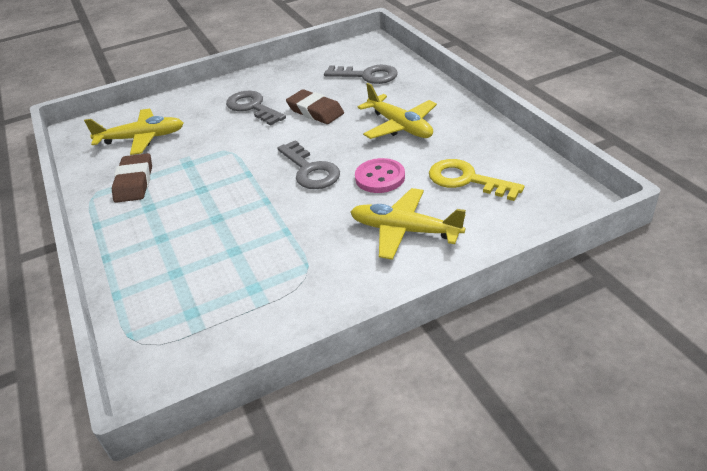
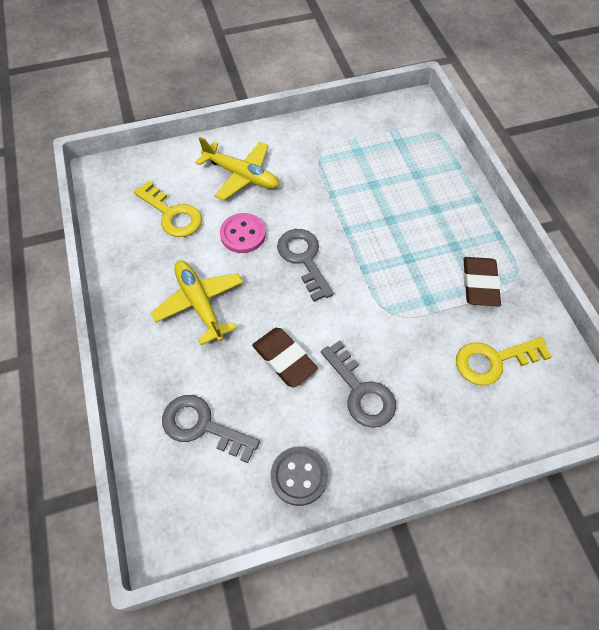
camera: 175 degrees left, 20 degrees up
yellow plane [84,109,184,155] -> yellow key [456,337,552,385]
none -> grey button [271,446,328,506]

